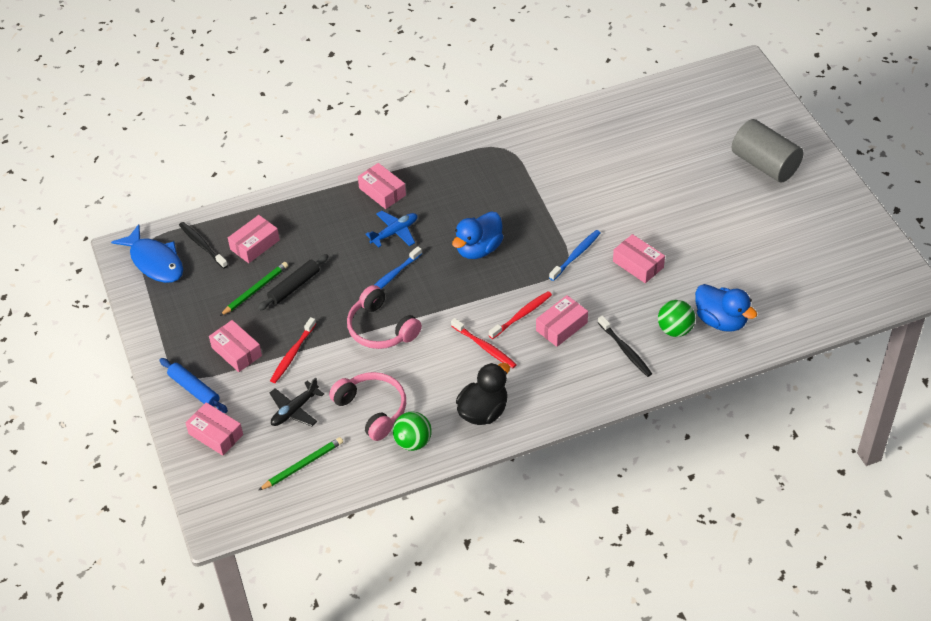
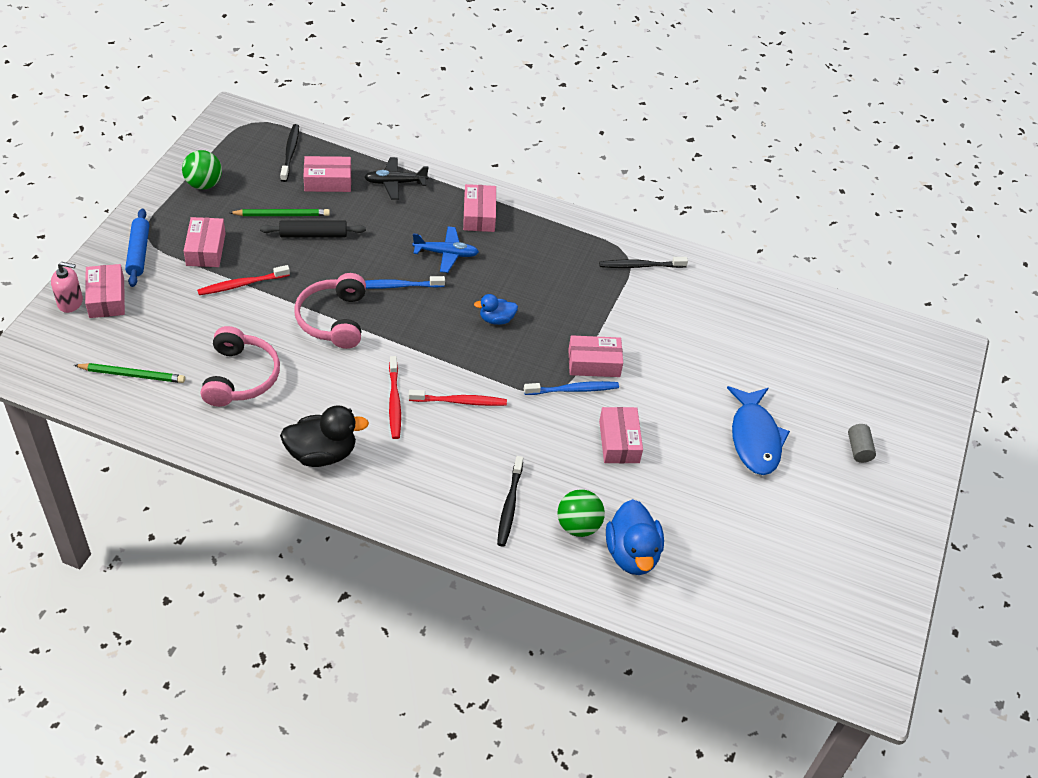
camera: 35 degrees right, 0 degrees up
blue fish [111,224,183,283] -> blue fish moved to [727,386,790,475]
black plane [270,377,324,426] -> black plane moved to [364,157,429,199]
green ball [393,411,432,451] -> green ball moved to [182,150,222,189]
blue duck [452,212,504,259] -> blue duck [474,294,518,325], size x0.57
pink box [536,295,588,347] -> pink box moved to [568,335,623,377]
grey cylinder [732,119,804,183] -> grey cylinder [848,424,876,463], size x0.43
none -> pink soap dispenser [51,262,83,313]
none -> black toothbrush [599,257,688,268]

